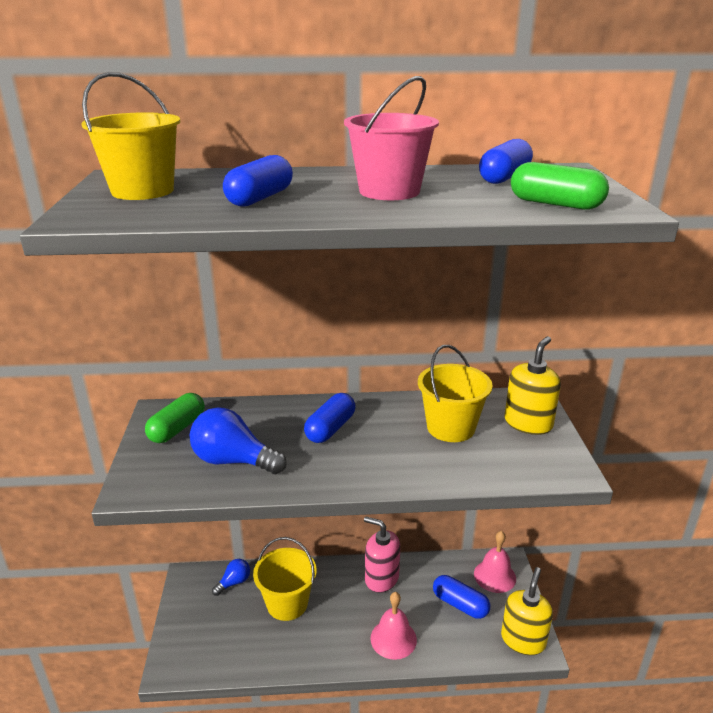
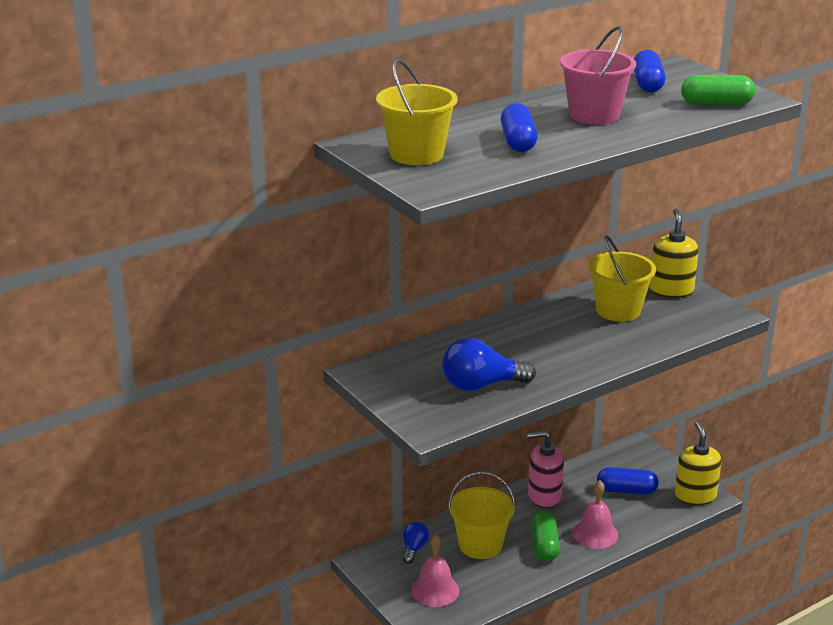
camera: 30 degrees left, 0 degrees up
green capsule [145,393,205,443] -> green capsule moved to [531,510,560,561]
blue capsule [304,393,355,443] -> none
pink bell [474,531,516,593] -> pink bell moved to [411,535,459,607]

